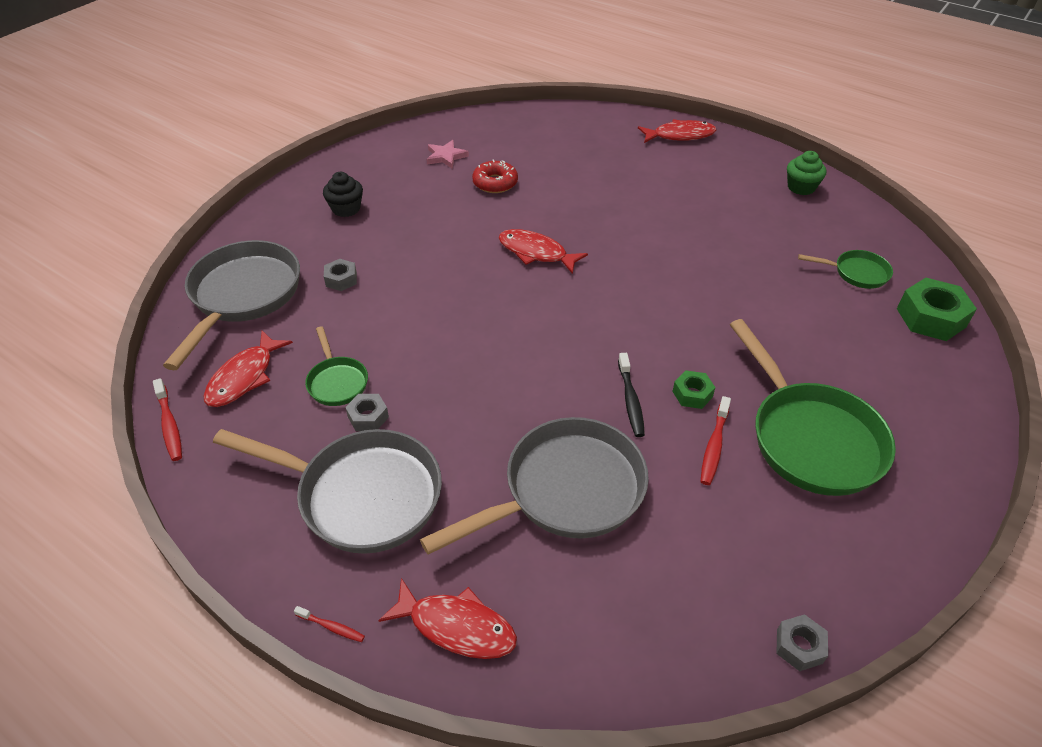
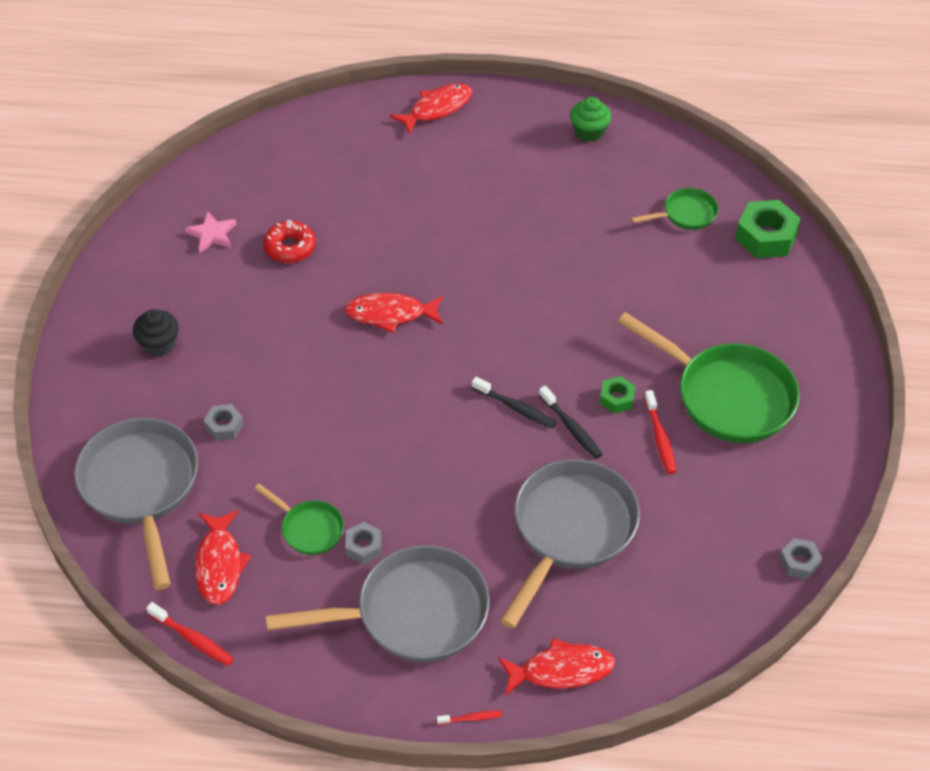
camera: 30 degrees left, 5 degrees up
none -> black toothbrush [472,377,556,428]

